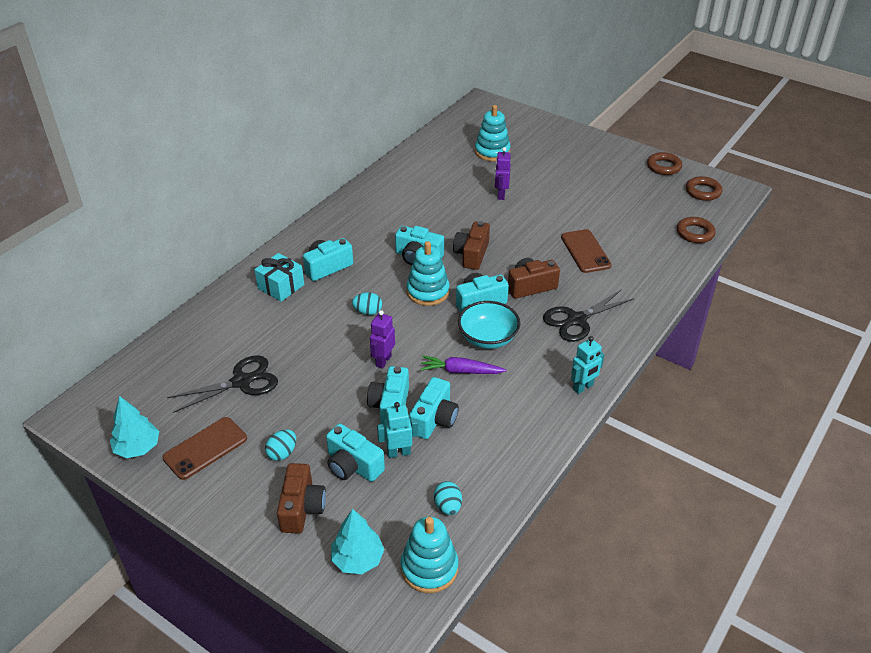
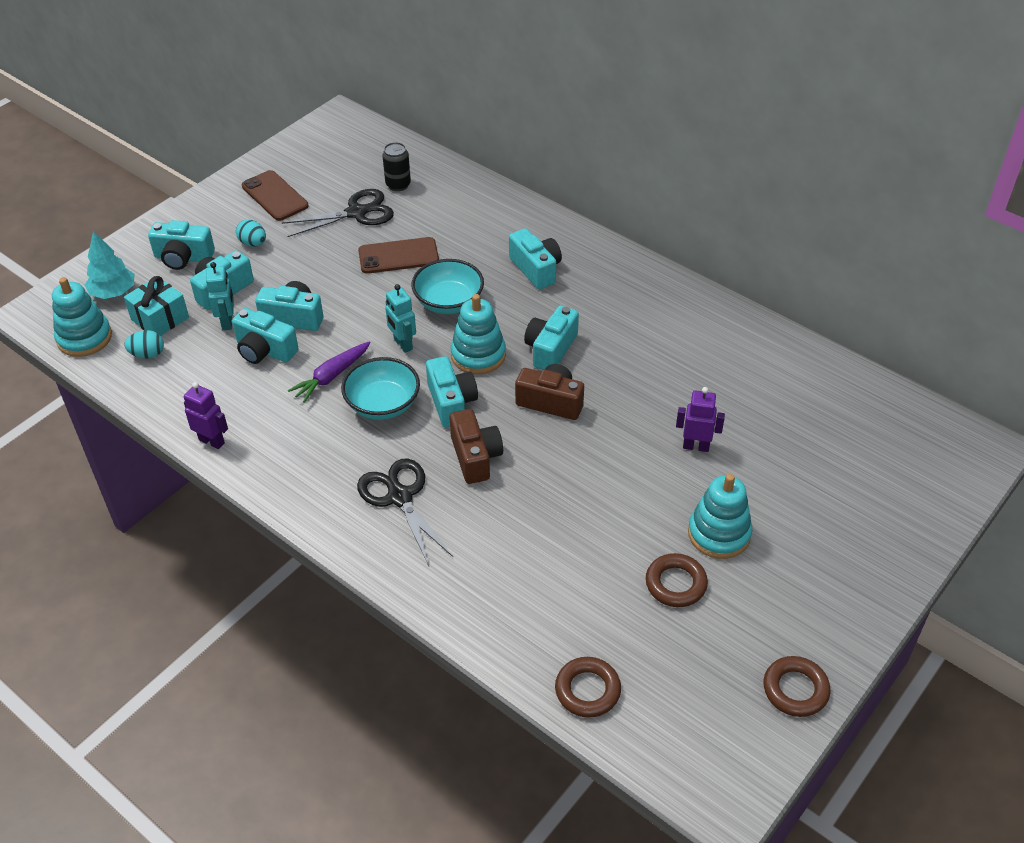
camera: 95 degrees right, 5 degrees up
turquoise tree [110,396,159,458] -> none
black scissors [167,355,278,413] -> black scissors turned 90 degrees counterclockwise [282,189,394,237]
turquoise gift [254,253,304,302] -> turquoise gift moved to [124,276,189,336]
brown camera [277,463,326,534] -> turquoise camera [148,220,215,270]
turquoise egg [352,292,382,315] -> turquoise bowl [411,259,484,314]
purple robot [370,310,395,369] -> purple robot moved to [184,382,228,449]
purple carrot [420,356,506,374] -> purple carrot turned 150 degrees counterclockwise [288,341,371,403]
turquoise stacking toy [475,105,511,161] -> turquoise stacking toy moved to [688,474,752,559]
brown phone [561,229,612,273] -> brown phone moved to [358,237,439,274]
turquoise robot [571,336,604,394] -> turquoise robot moved to [385,284,416,353]
brown ring [686,176,722,201] -> brown ring moved to [646,553,708,607]
none -> black can [382,142,411,191]

